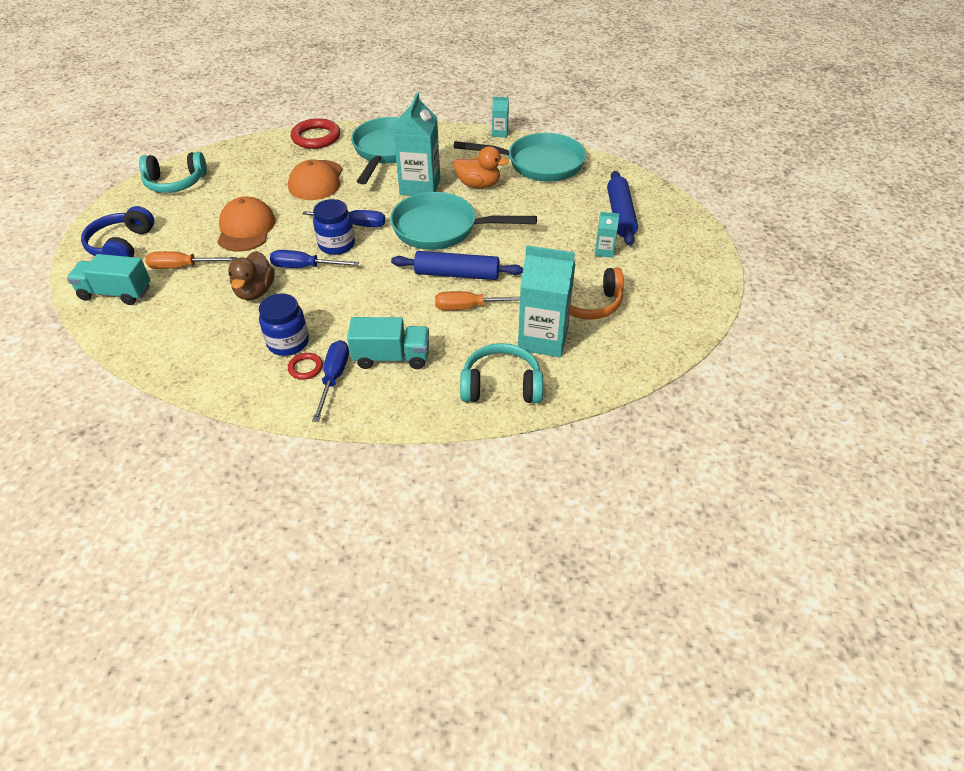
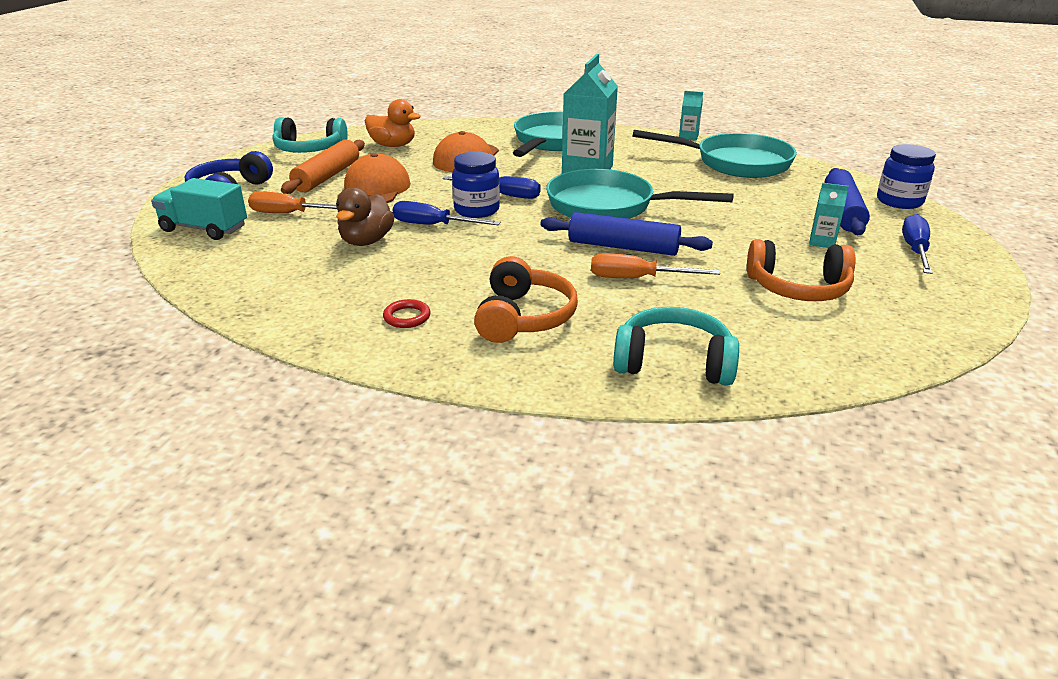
camera: 10 degrees right, 15 degrees down
blue jar [259,293,309,356] -> blue jar moved to [877,144,936,209]
red ring [291,118,340,149] -> none
blue screwdriver [312,340,349,422] -> blue screwdriver moved to [902,214,933,274]
turquoise truck [347,317,429,369] -> orange headphones [474,256,578,343]
orange duck [454,146,509,188] -> orange duck moved to [365,99,421,147]
turquoise carton [518,245,575,357] -> none
none -> orange rolling pin [281,140,365,194]

